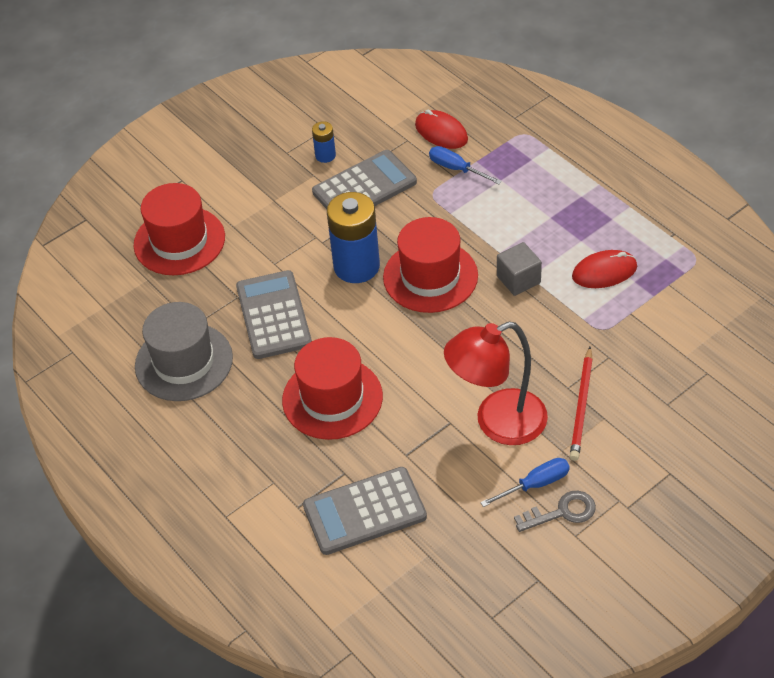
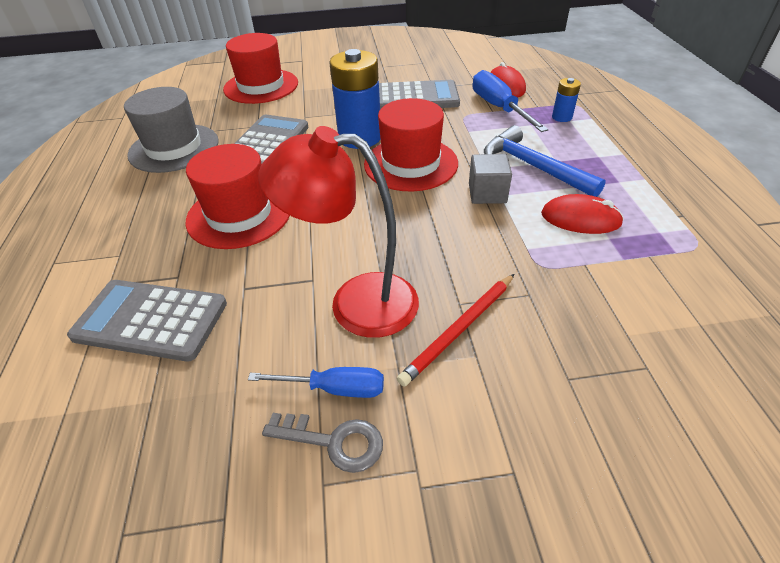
camera: 30 degrees right, 5 degrees down
blue battery [312,121,336,163] -> blue battery moved to [552,78,581,122]
blue screwdriver [429,146,502,184] -> blue screwdriver [473,70,549,132], size x1.57
none -> blue hammer [484,125,606,197]

